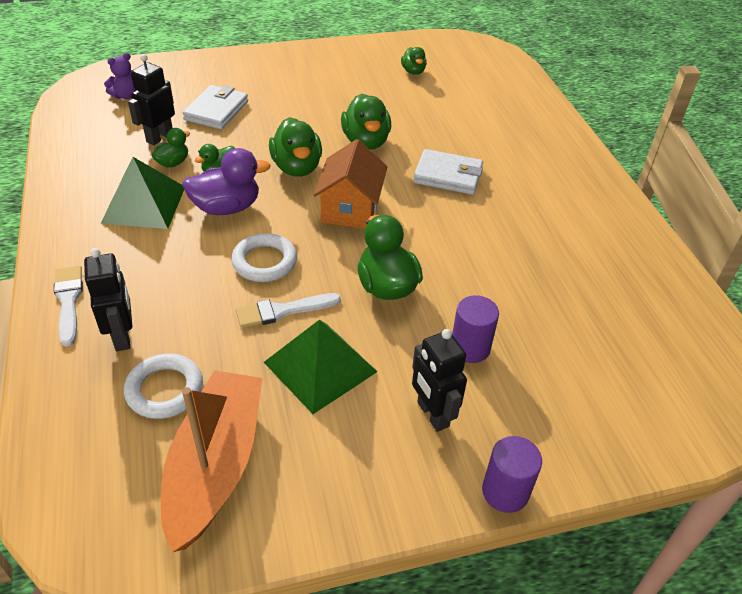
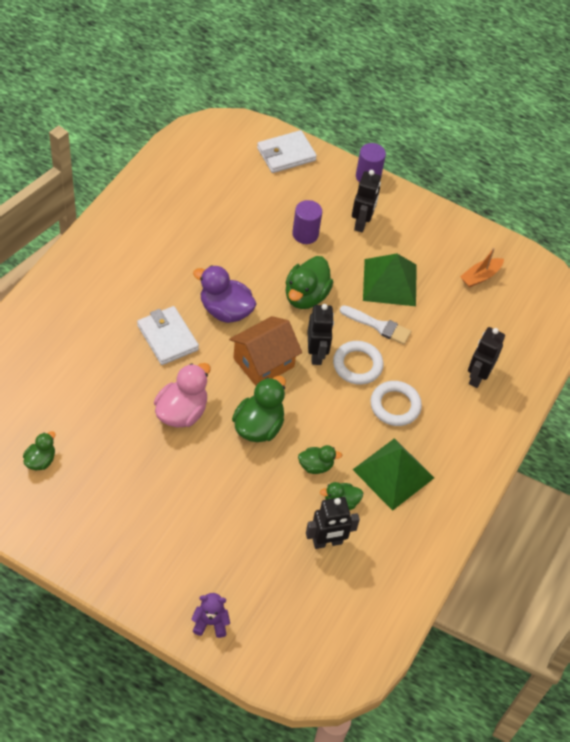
camera: 140 degrees left, 10 degrees up
white brush [54,266,83,346] -> none
purple teddy bear [104,53,136,99] -> purple teddy bear moved to [191,593,230,638]
white ring [124,354,203,419] -> white ring moved to [370,381,422,426]
orange boat [161,370,263,552] -> orange boat [460,248,504,287], size x0.46
purple duck [182,148,271,215] -> purple duck moved to [193,265,256,323]
white wallet [183,85,248,129] -> white wallet moved to [257,130,317,173]
green duck [341,94,391,150] -> pink duck [154,363,210,427]
none -> black robot [308,304,334,365]

